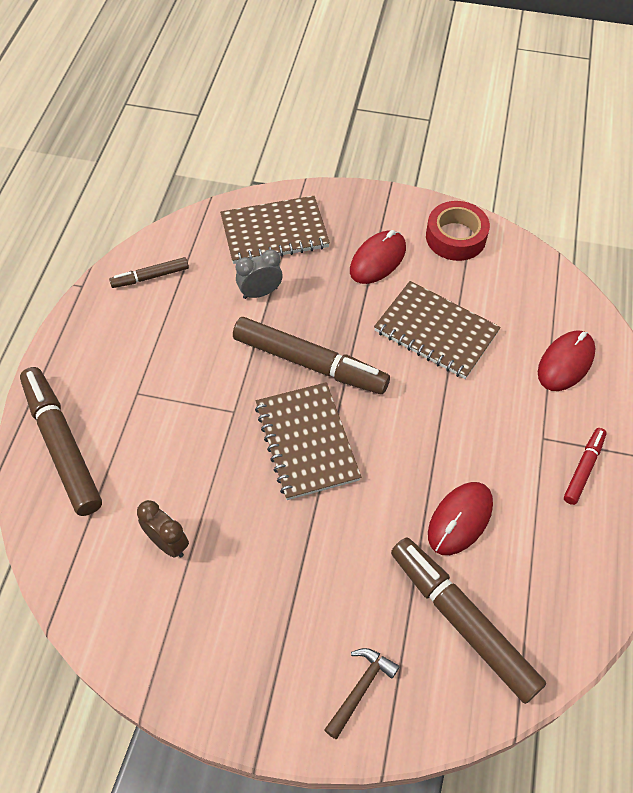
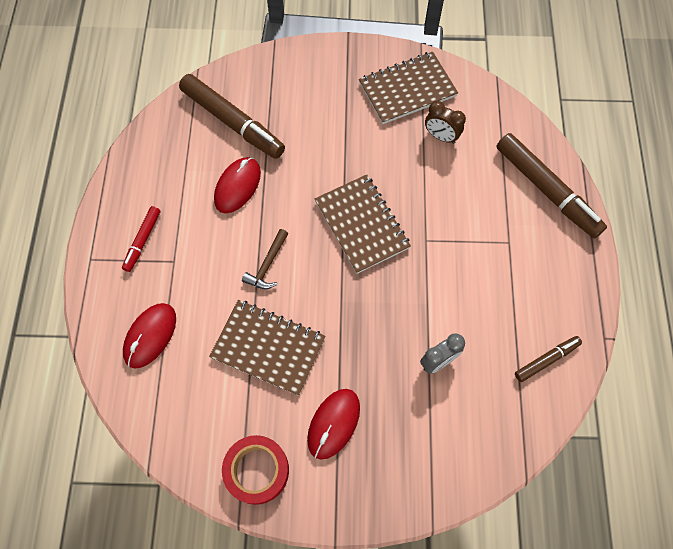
camera: 170 degrees right, 10 degrees up
brown notebook [220,196,330,264] -> brown notebook moved to [359,52,458,124]
brown marker [233,317,390,394] -> none
brown hammer [324,648,400,739] -> brown hammer moved to [242,229,288,289]

